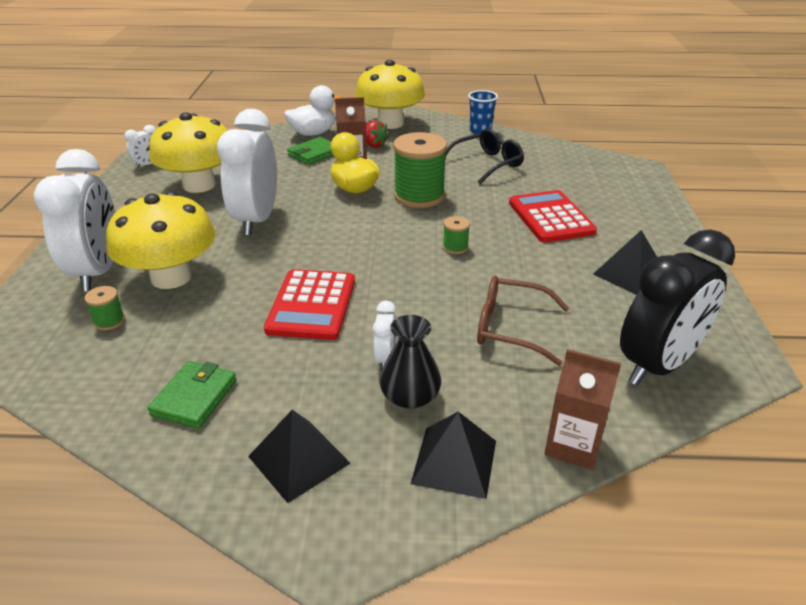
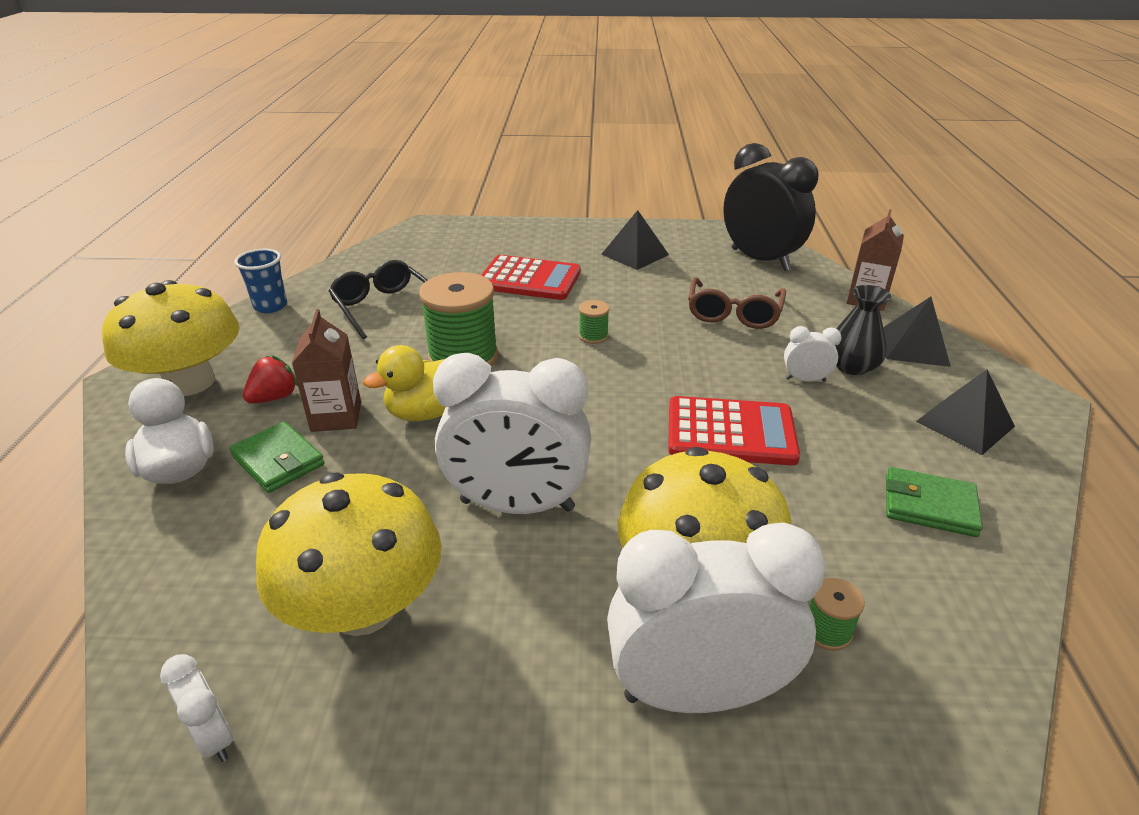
camera: 90 degrees left, 0 degrees up
red calculator [509,190,597,242] -> red calculator turned 150 degrees counterclockwise [481,255,581,300]

